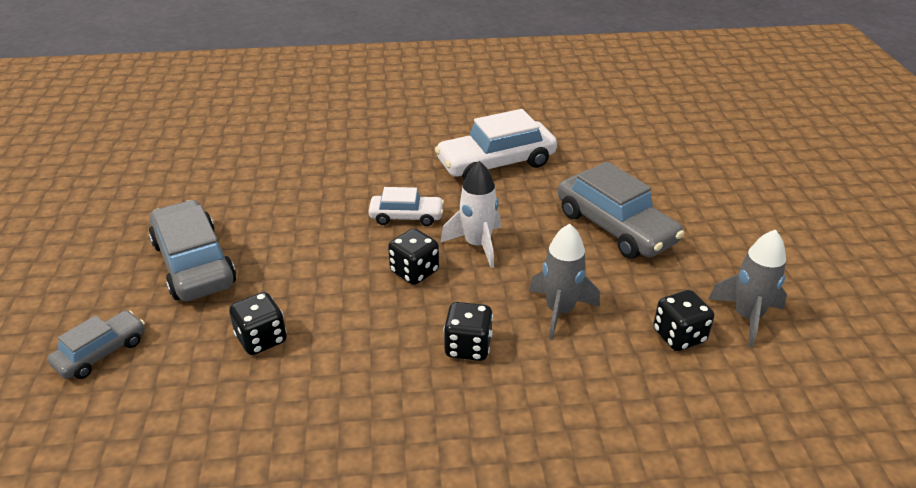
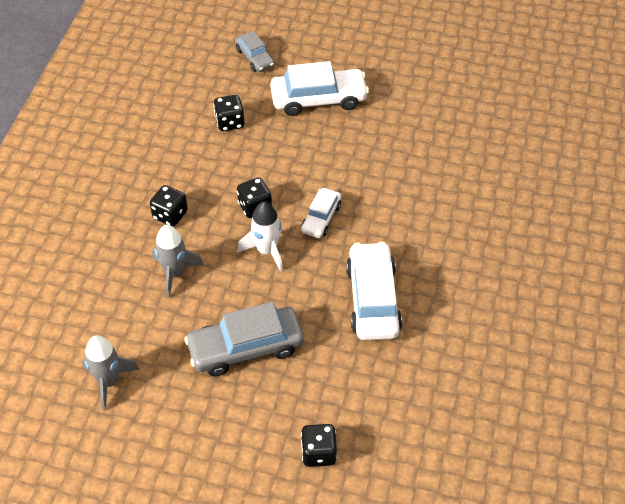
camera: 110 degrees right, 15 degrees up
grey car [149,200,236,301] -> white car [270,61,369,116]
black dice [653,290,714,351] -> black dice moved to [301,424,337,467]

